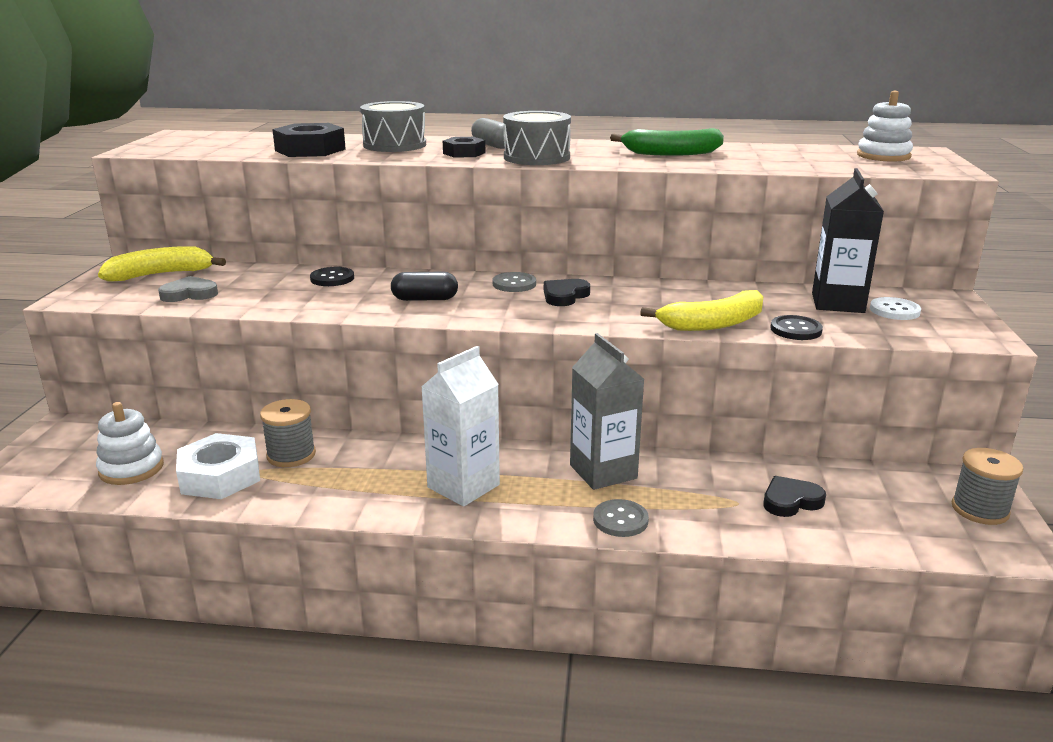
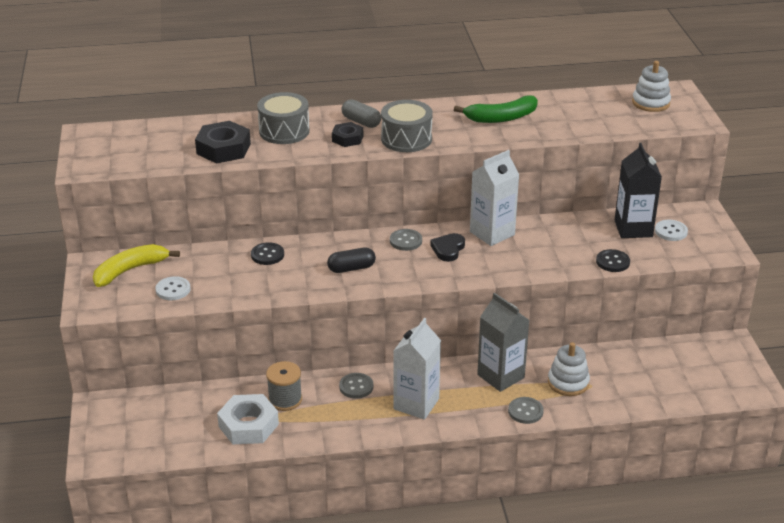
camera: 15 degrees left, 10 degrees up
white stacking toy [96,402,164,485] -> white stacking toy moved to [548,342,590,396]
grey heart [158,276,218,302] -> white button [155,276,191,300]
yellow banana [640,290,763,331] -> none
black heart [763,476,826,517] -> none
grey spool [952,448,1023,525] -> none
none -> grey button [339,373,373,399]
none -> white carton [470,150,519,246]

